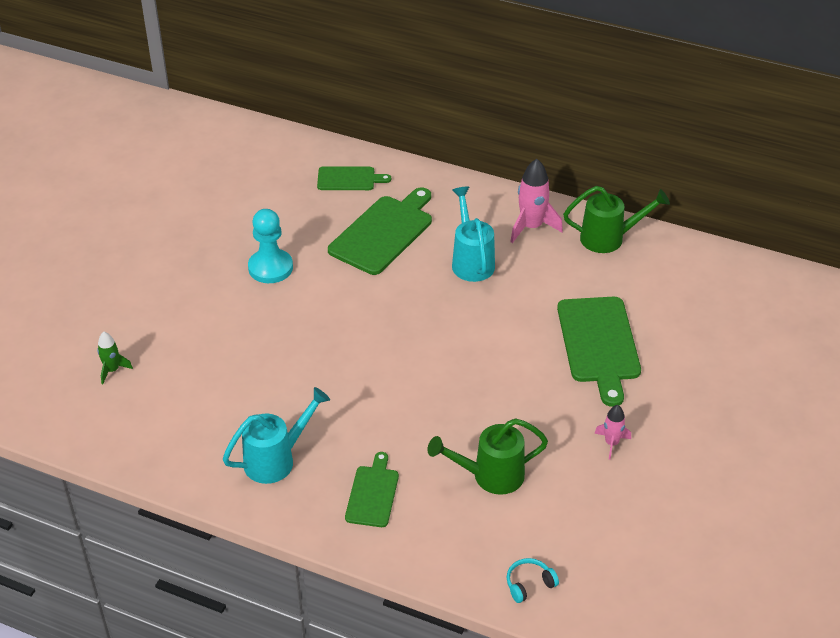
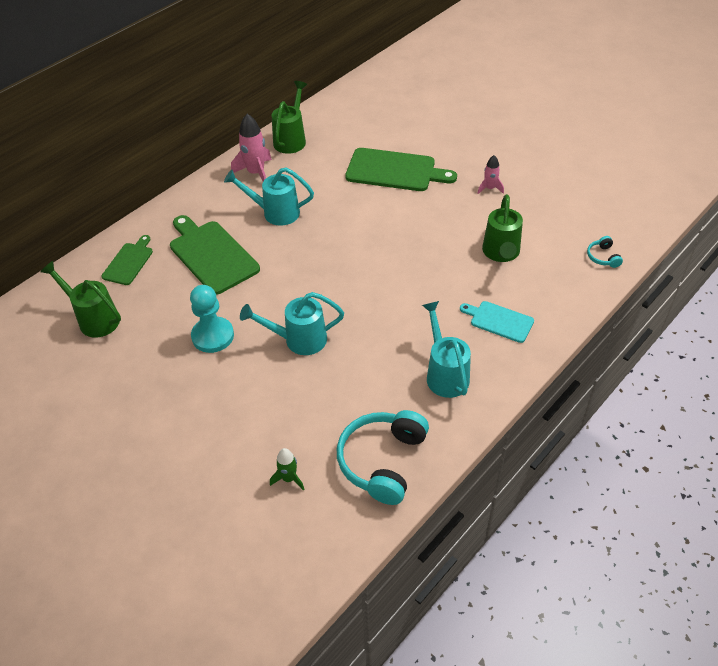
camera: 70 degrees left, 5 degrees up
green cutting board [345,452,399,527] -> turquoise cutting board [460,301,534,343]
none -> green watering can [40,261,121,338]
none -> turquoise watering can [240,292,344,355]
none -> turquoise headphones [337,410,429,505]

